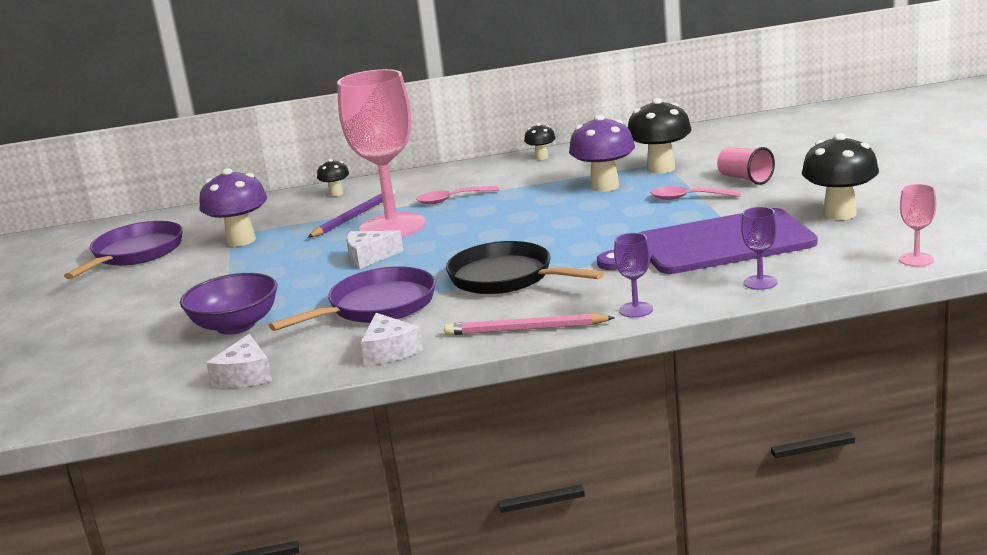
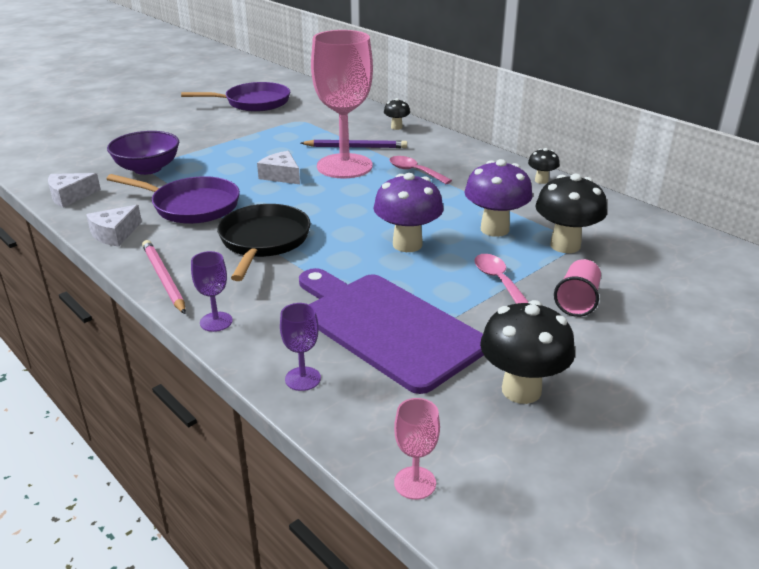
camera: 55 degrees right, 10 degrees up
purple mushroom [200,168,267,247] -> purple mushroom moved to [373,173,443,252]

